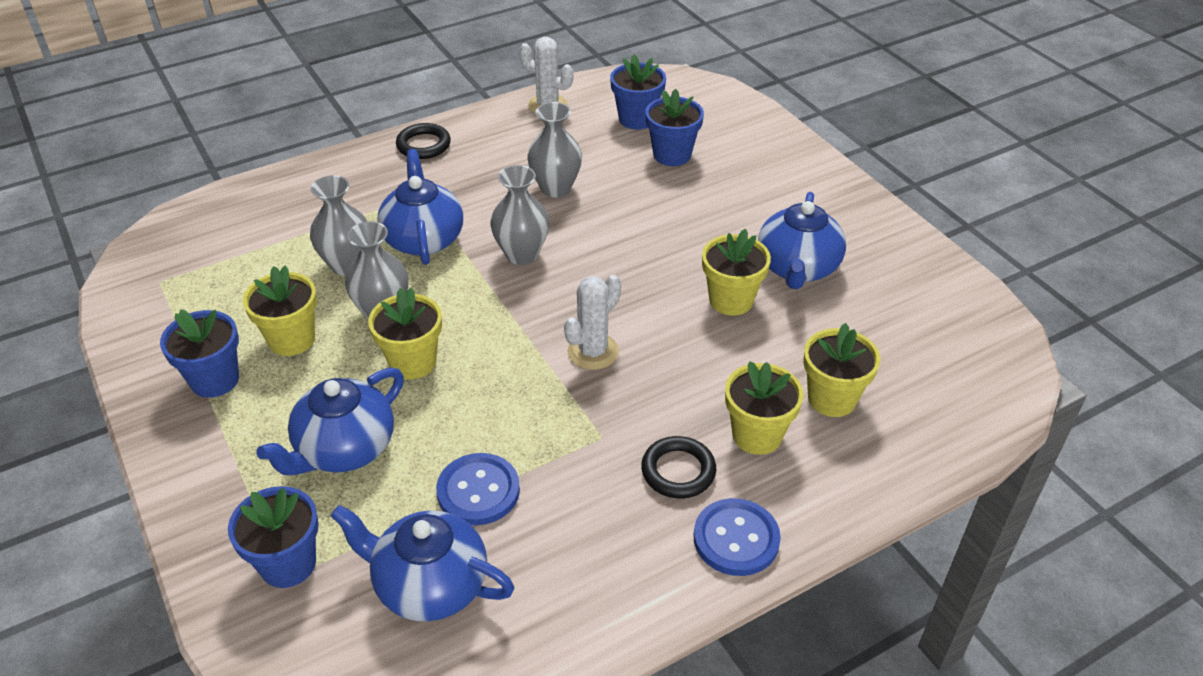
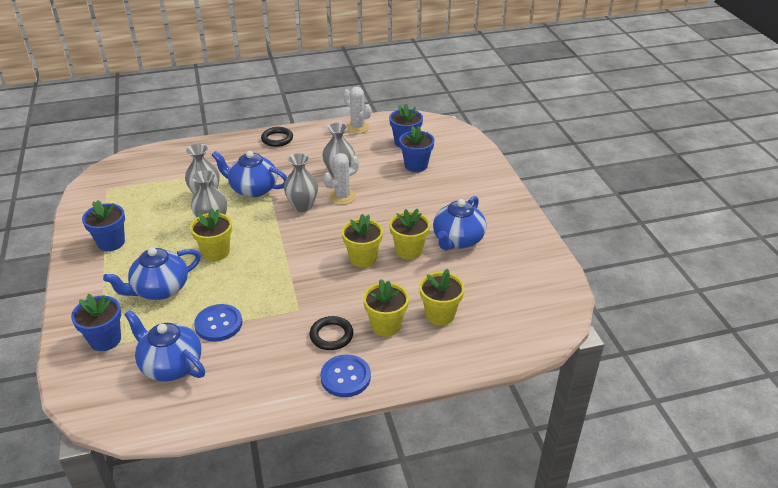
camera: 15 degrees right, 5 degrees down
yellow flower pot [243,266,317,356] -> yellow flower pot moved to [342,214,383,268]
blue teapot [377,149,463,265] -> blue teapot turned 75 degrees counterclockwise [212,151,287,197]
white cactus [564,275,621,370] -> white cactus moved to [323,153,359,205]

